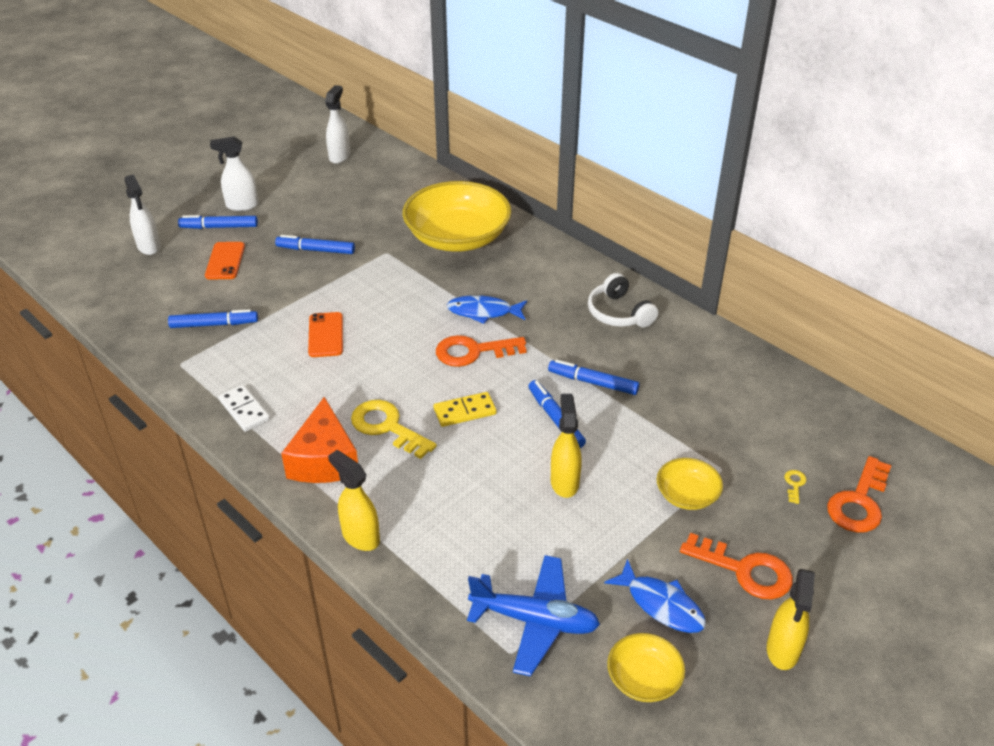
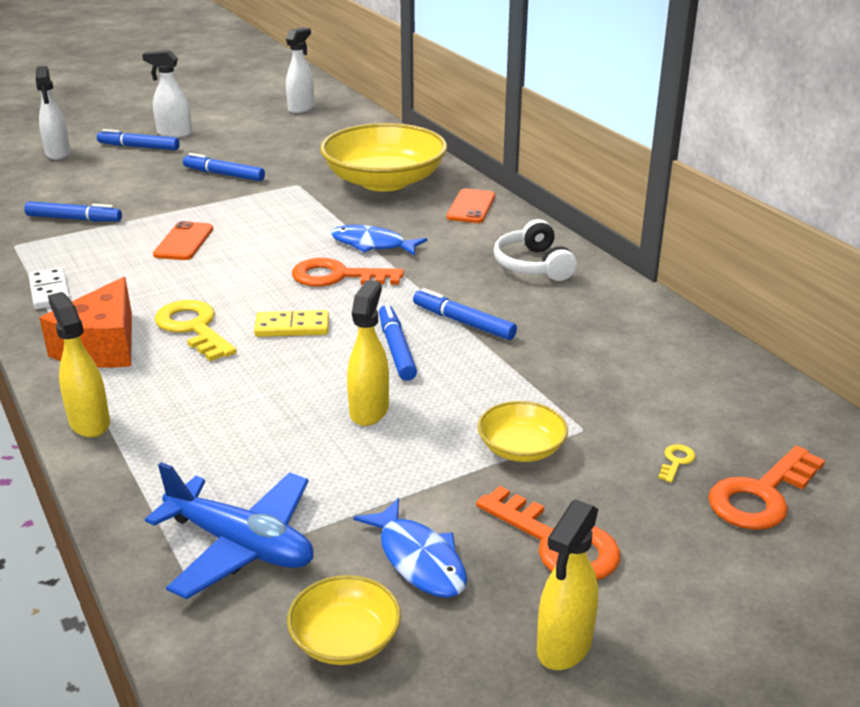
camera: 15 degrees right, 10 degrees down
orange phone [205,242,245,279] -> orange phone moved to [447,189,495,223]

